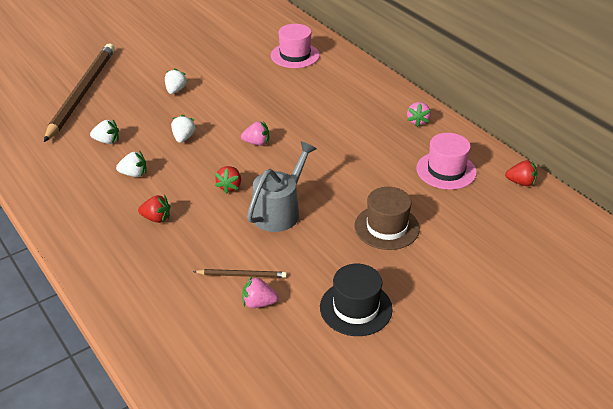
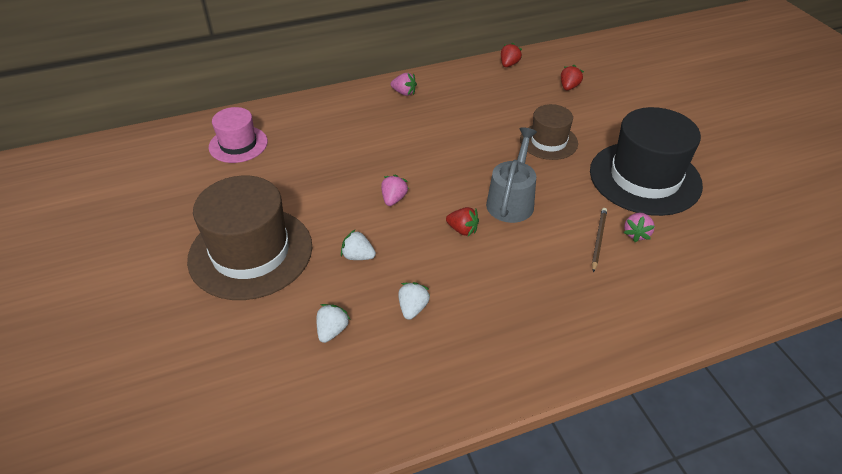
camera: 75 degrees left, 5 degrees up
brown pencil [44,43,115,142] -> none
red strawberry [138,195,170,223] -> red strawberry moved to [561,65,584,91]
white strawberry [165,68,188,94] -> brown hat [187,176,312,300]
grey watering can [247,141,317,232] -> grey watering can turned 60 degrees clockwise [486,127,537,223]
black hat [320,264,393,336] -> black hat [590,107,703,216], size x1.78
pink hat [416,133,477,190] -> none

